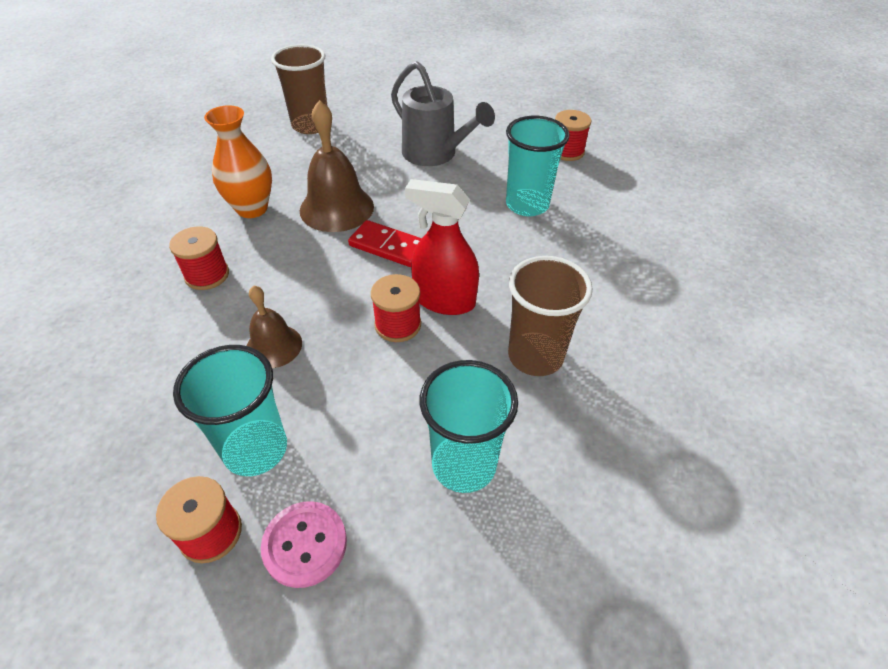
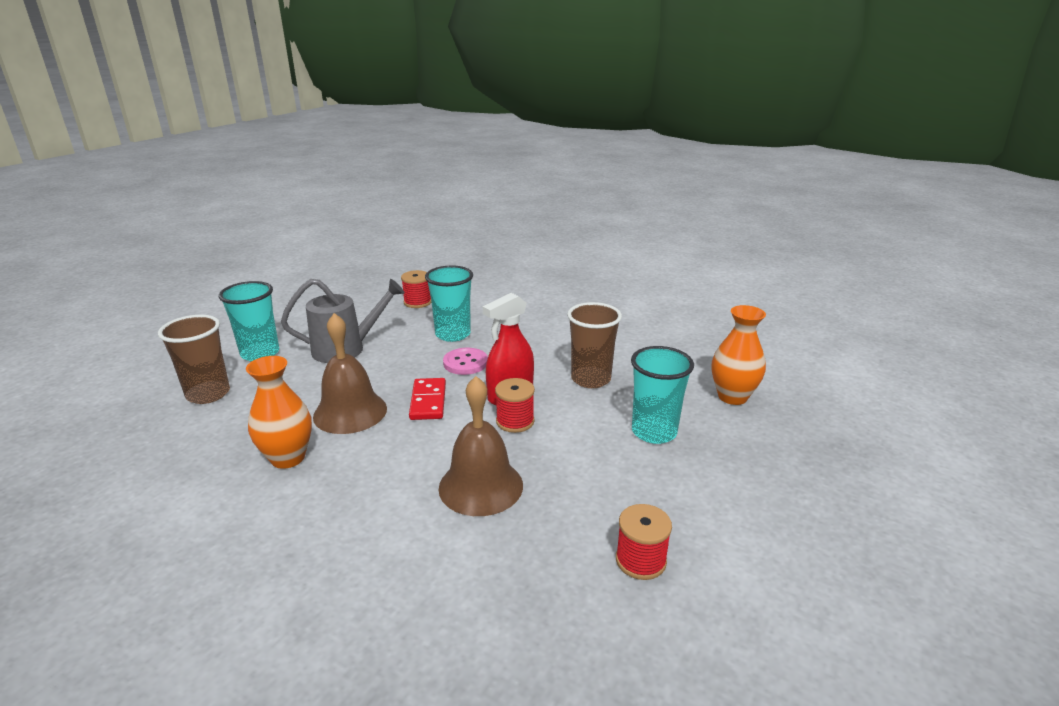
camera: 60 degrees left, 20 degrees down
red spool [169,227,229,290] -> none
turquoise cup [173,345,287,476] -> turquoise cup moved to [219,281,279,361]
brown bell [246,285,302,368] -> brown bell [439,376,523,516], size x1.66
pink button [261,501,347,588] -> pink button moved to [443,348,488,375]
red domino [348,220,422,267] -> red domino turned 60 degrees counterclockwise [409,378,446,420]
none -> orange vase [712,305,766,405]

